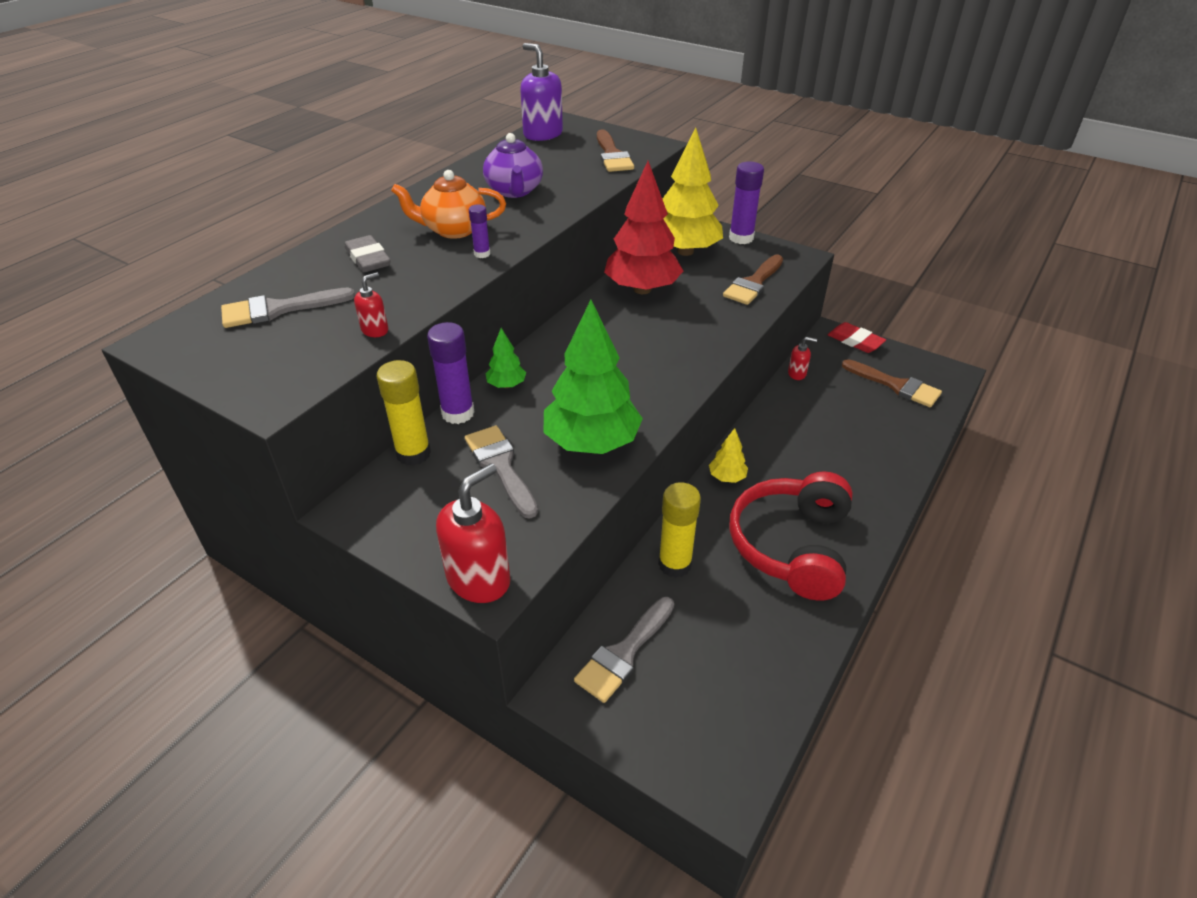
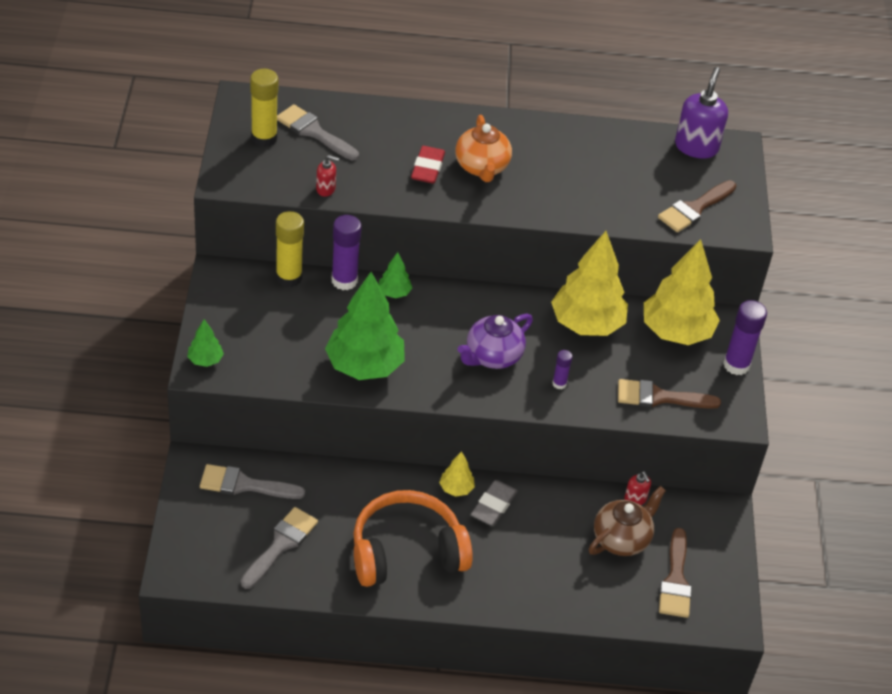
camera: 55 degrees right, 5 degrees up
grey eraser [345,235,391,272] -> grey eraser moved to [471,480,518,526]
orange teapot [391,170,506,239] -> orange teapot turned 150 degrees counterclockwise [455,115,512,182]
red soap dispenser [436,463,510,603] -> green tree [187,319,224,367]
grey brush [465,426,538,519] -> grey brush moved to [241,507,318,589]
purple glue stick [469,205,491,258] -> purple glue stick moved to [552,350,573,389]
purple teapot [483,133,543,198] -> purple teapot moved to [457,314,533,369]
red tree [604,161,683,294] -> yellow tree [551,231,628,336]
yellow glue stick [658,482,701,578] -> yellow glue stick moved to [250,69,278,147]
red headphones [729,471,853,601] -> orange headphones [353,490,473,587]
red eraser [828,322,886,353] -> red eraser moved to [411,146,445,184]
none -> brown teapot [589,486,666,556]

